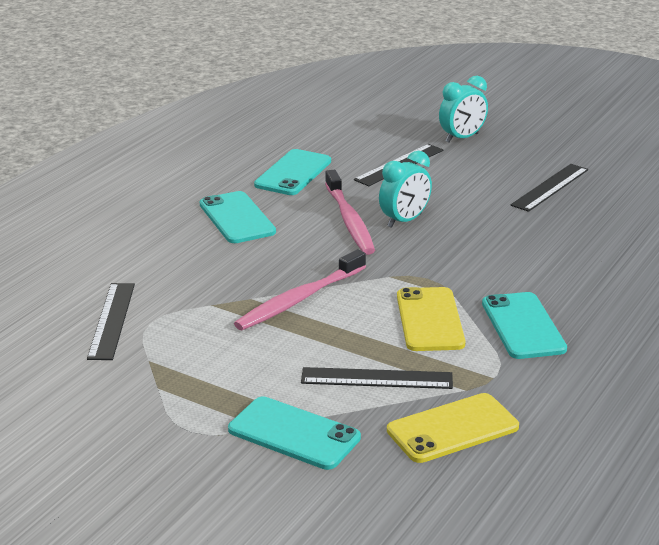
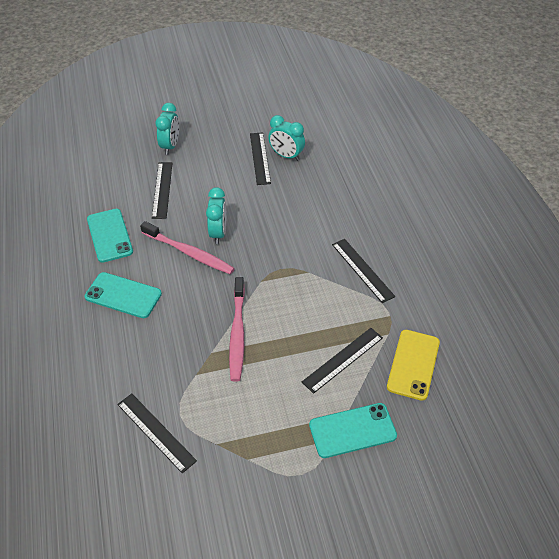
camera: 45 degrees left, 20 degrees up
yellow phone [397,287,466,351] -> none
turquoise phone [482,292,567,359] -> black ruler [332,239,395,303]
none -> turquoise clock [268,115,305,161]

